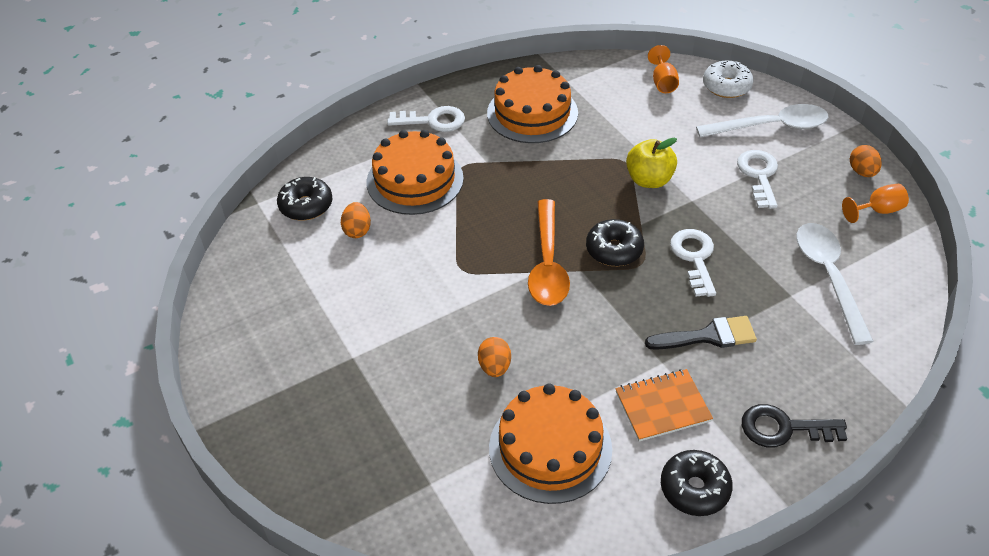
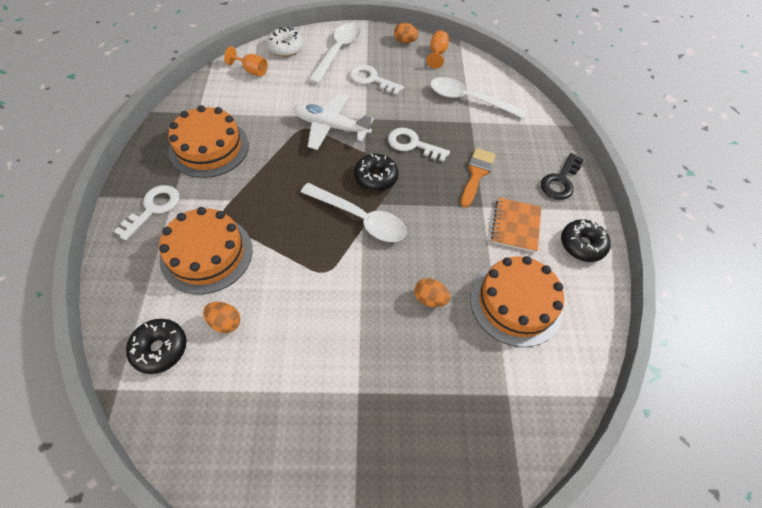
camera: 65 degrees left, 10 degrees up
orange spoon [528,199,570,306] -> white spoon [301,183,407,242]
yellow apple [626,138,677,188] -> white plane [293,93,374,150]
black brush [645,316,757,350] -> orange brush [461,148,496,208]

